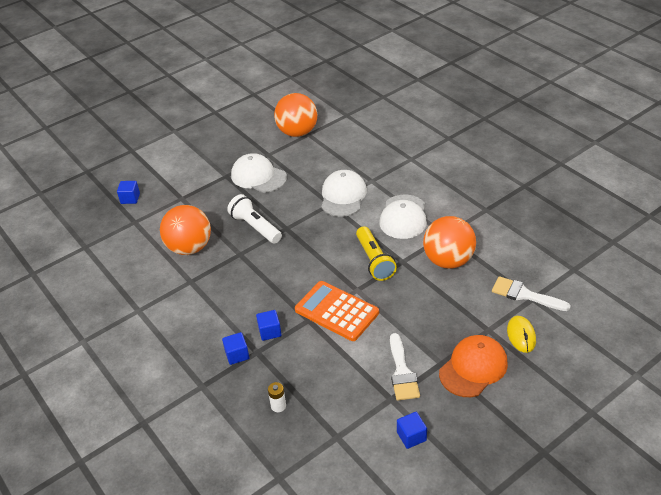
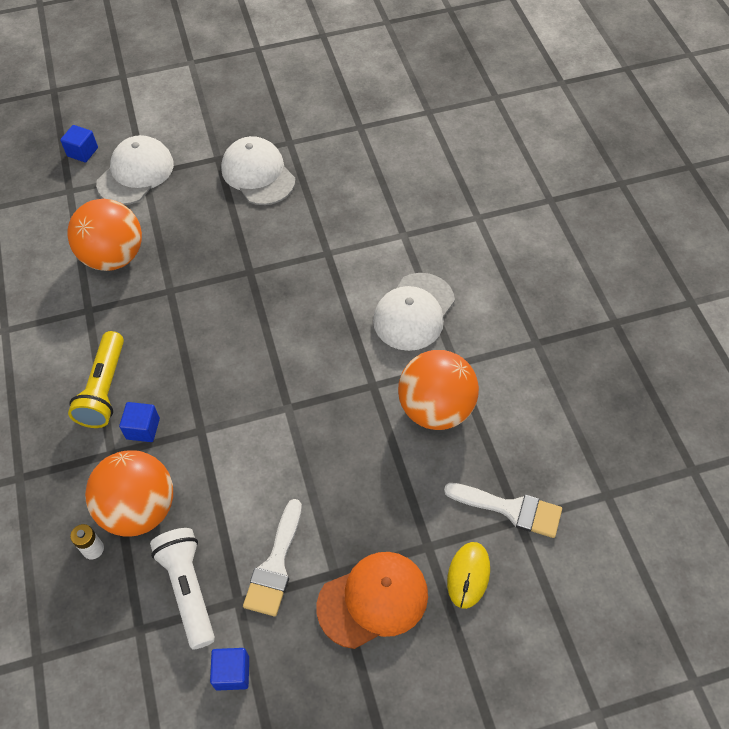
camera: 20 degrees right, 15 degrees up
blue cube [222,332,249,365] -> none
white flashlight [227,194,282,244] -> white flashlight moved to [150,528,215,649]
orange ball [274,93,317,137] -> orange ball moved to [85,450,173,537]
orange calculator [295,281,379,341] -> none
white cap [321,170,367,217] -> white cap moved to [96,135,174,205]
yellow flashlight [356,226,397,281] -> yellow flashlight moved to [68,331,124,428]
white brush [492,276,571,311] -> white brush turned 150 degrees clockwise [444,483,562,538]

